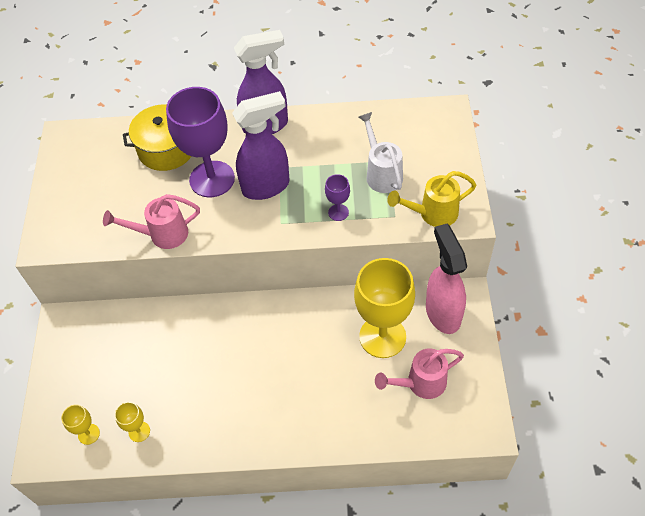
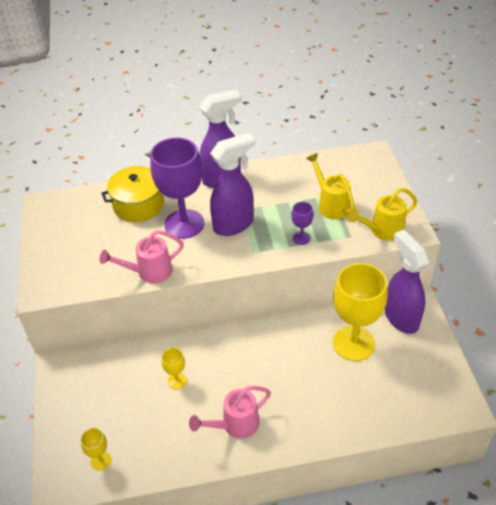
camera: 10 degrees left, 10 degrees down
yellow goblet [115,402,150,442] -> yellow goblet moved to [162,348,187,389]
white watering can [359,112,403,193] -> yellow watering can [306,153,355,220]
pink watering can [375,348,464,399] -> pink watering can moved to [189,386,271,439]
pink spray bottle [426,224,467,334] -> purple spray bottle [385,230,429,334]

